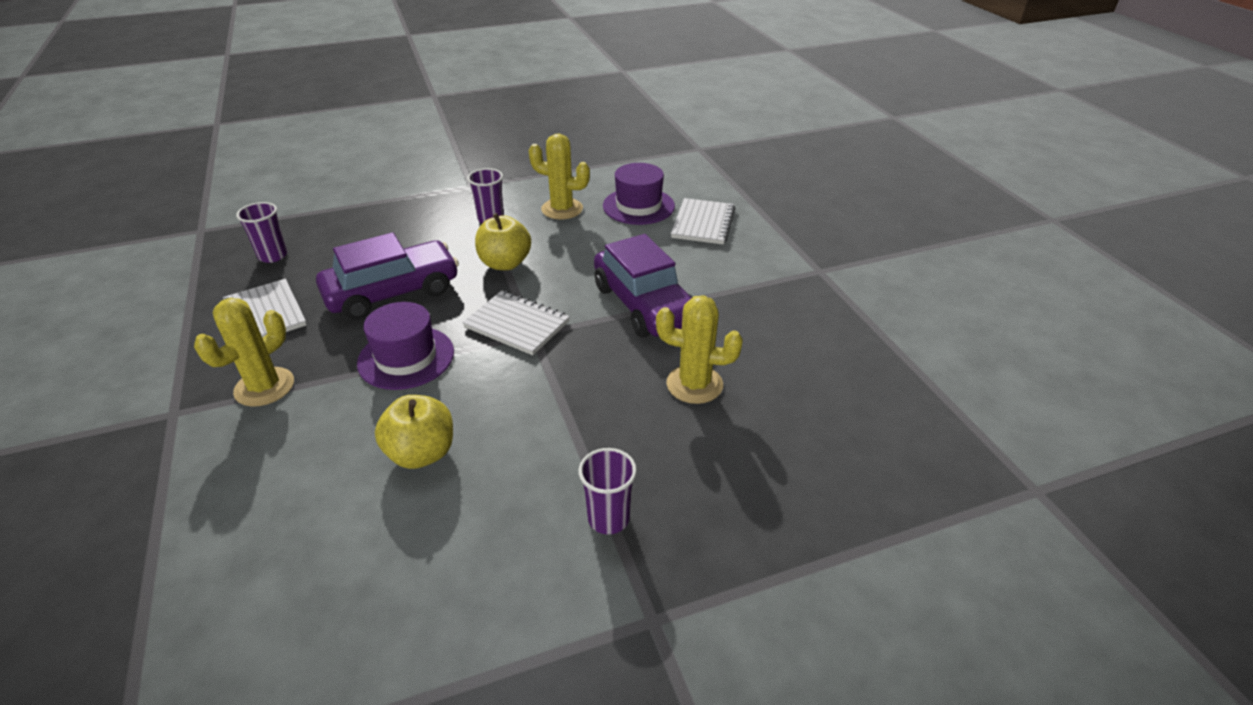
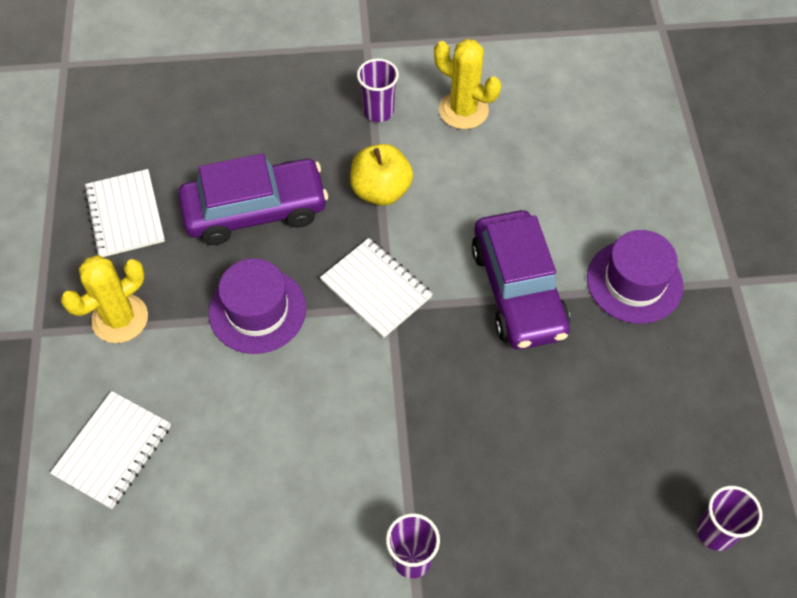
camera: 15 degrees right, 20 degrees up
purple cup [236,202,287,263] -> purple cup moved to [697,486,763,551]
yellow apple [375,395,453,469] -> none
purple hat [603,163,675,225] -> purple hat moved to [587,230,684,324]
yellow cactus [656,295,743,404] -> none
white notebook [671,198,735,245] -> white notebook moved to [50,391,171,509]

